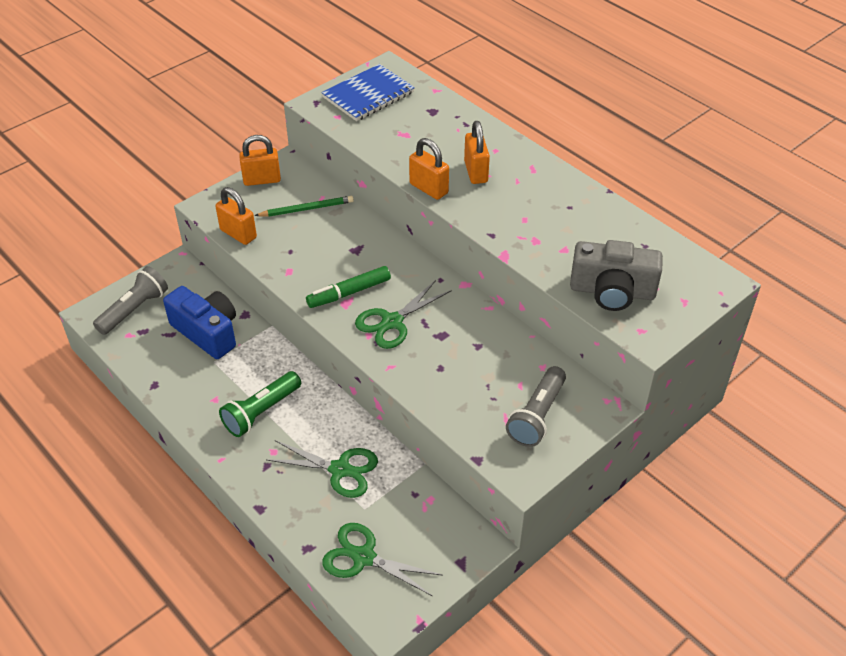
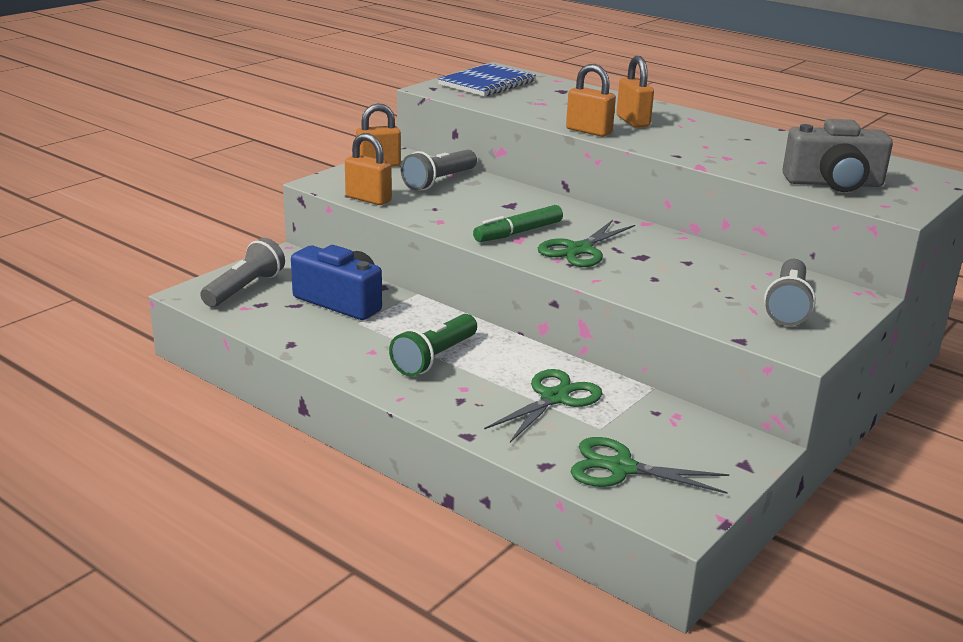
camera: 10 degrees left, 20 degrees down
green pencil [254,196,354,217] -> grey flashlight [401,150,477,190]
green scissors [267,440,378,498] -> green scissors turned 60 degrees counterclockwise [484,369,603,443]

